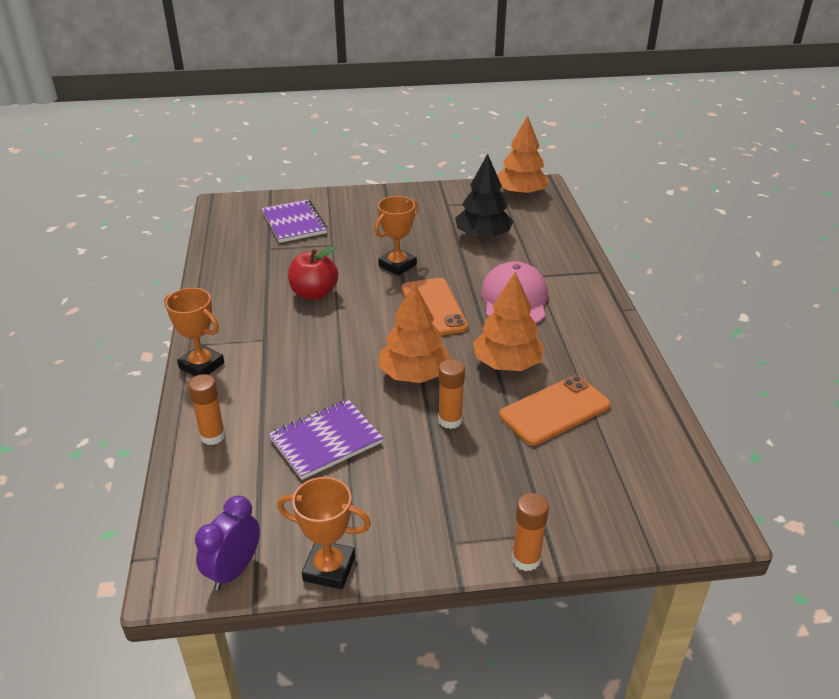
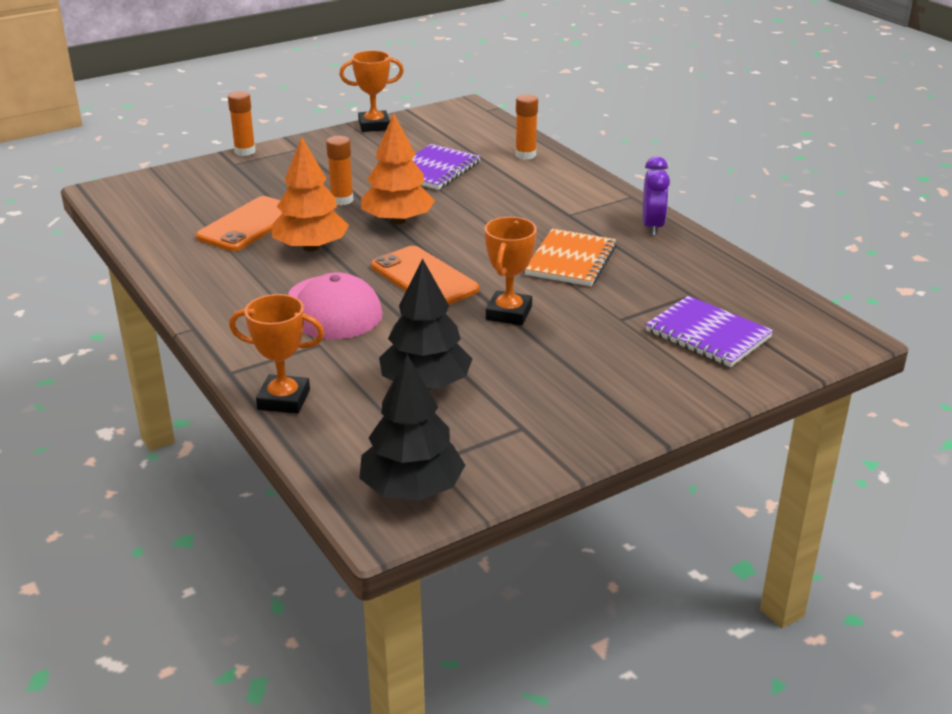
camera: 155 degrees right, 5 degrees down
orange trophy [164,288,224,376] -> orange trophy moved to [229,294,324,414]
purple clock [195,495,260,590] -> purple clock moved to [643,156,670,236]
red apple [288,247,338,300] -> orange notebook [525,229,617,286]
orange tree [497,115,550,196] -> black tree [359,354,465,500]

